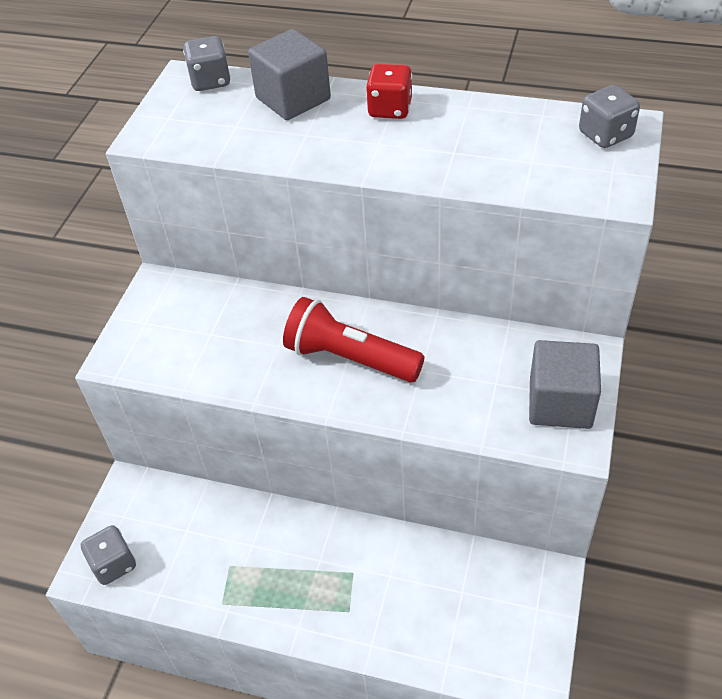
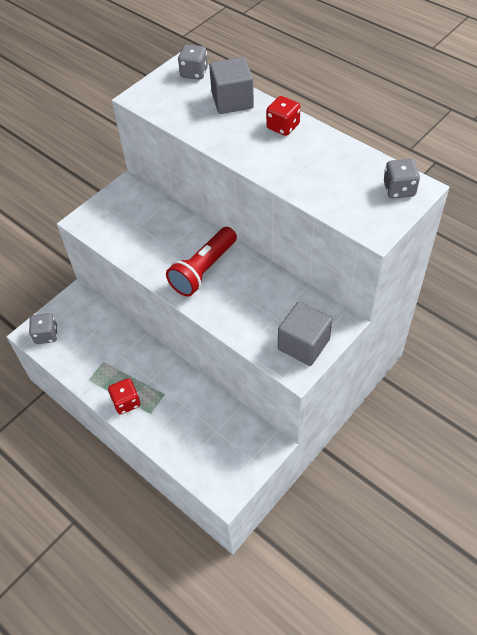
camera: 25 degrees right, 5 degrees up
red flashlight [283,297,425,382] -> red flashlight turned 105 degrees counterclockwise [166,227,237,296]
none -> red dice [108,378,140,414]

